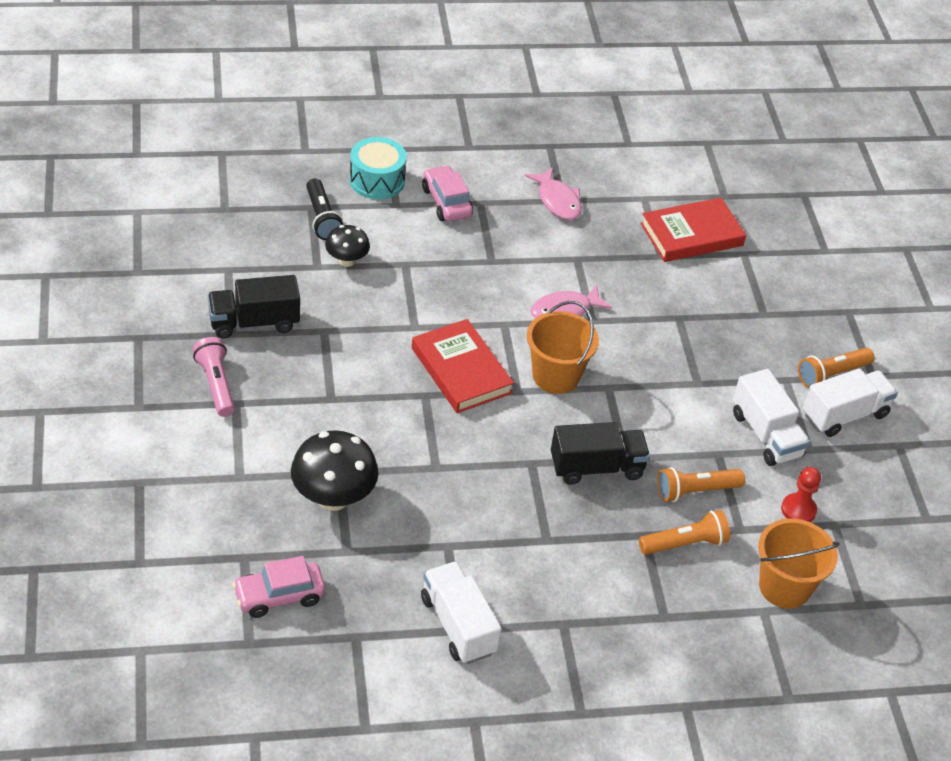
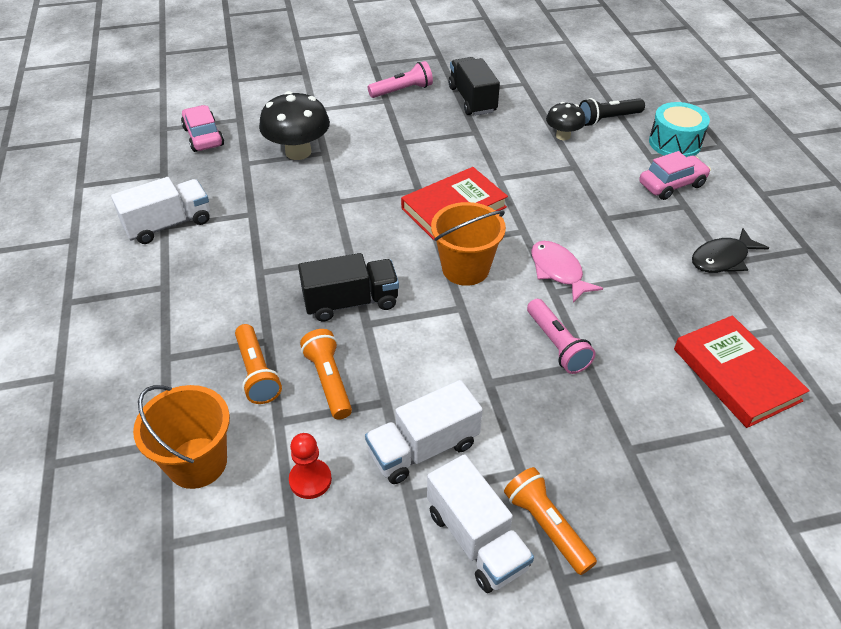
camera: 90 degrees right, 0 degrees up
pink fish [525,167,582,220] -> black fish [692,228,769,273]
black truck [551,422,650,485] -> black truck turned 90 degrees counterclockwise [298,253,399,322]
none -> pink flashlight [527,299,596,374]

